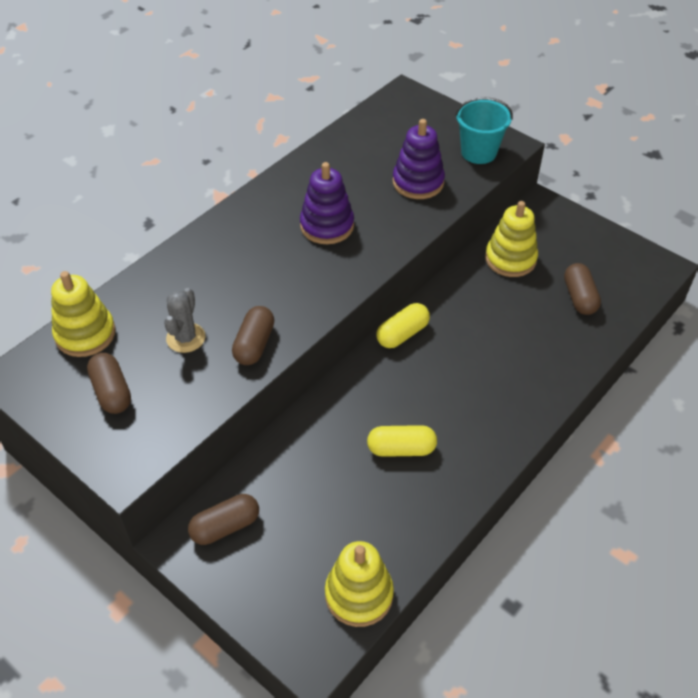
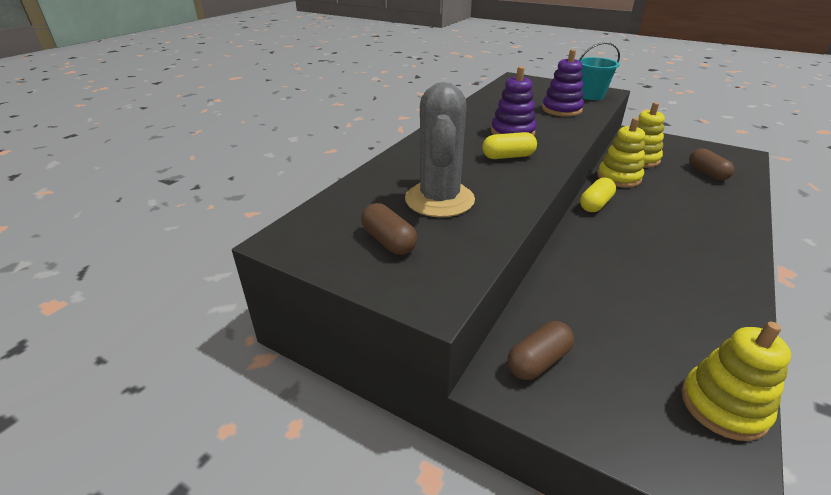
camera: 10 degrees left, 15 degrees down
yellow stacking toy [51,271,116,357] -> yellow stacking toy moved to [597,118,645,188]
grey cactus [164,288,205,353] -> grey cactus [405,82,475,217], size x1.89
brown capsule [232,306,274,365] -> none
yellow capsule [367,425,437,457] -> yellow capsule moved to [482,132,537,159]

